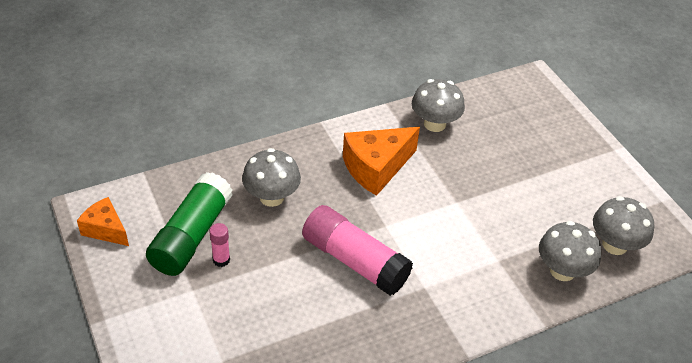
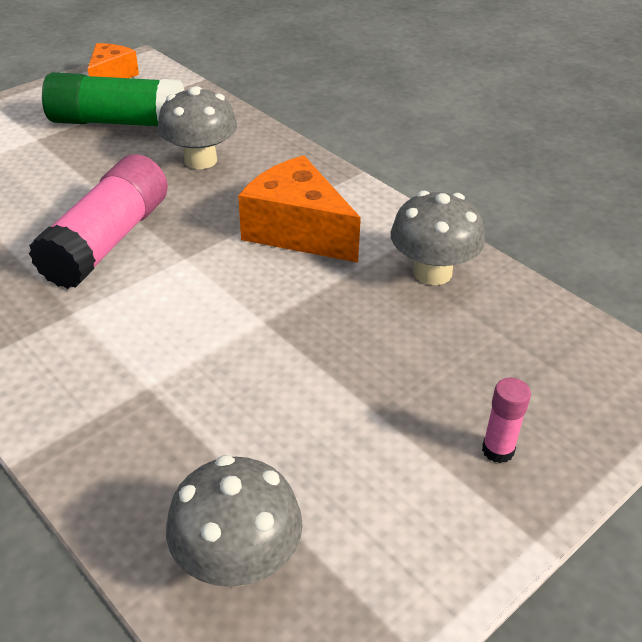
camera: 75 degrees right, 5 degrees down
pink glue stick [209,223,230,267] -> pink glue stick moved to [482,378,531,463]
grey mushroom [539,221,601,281] -> none

